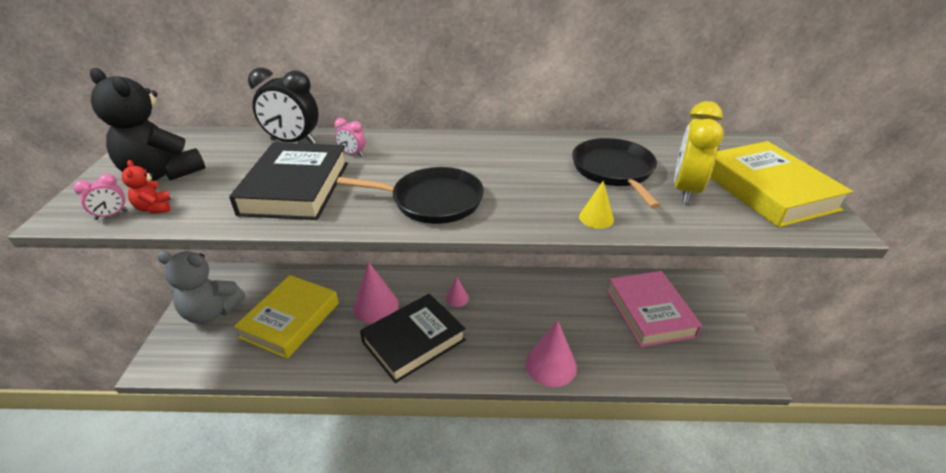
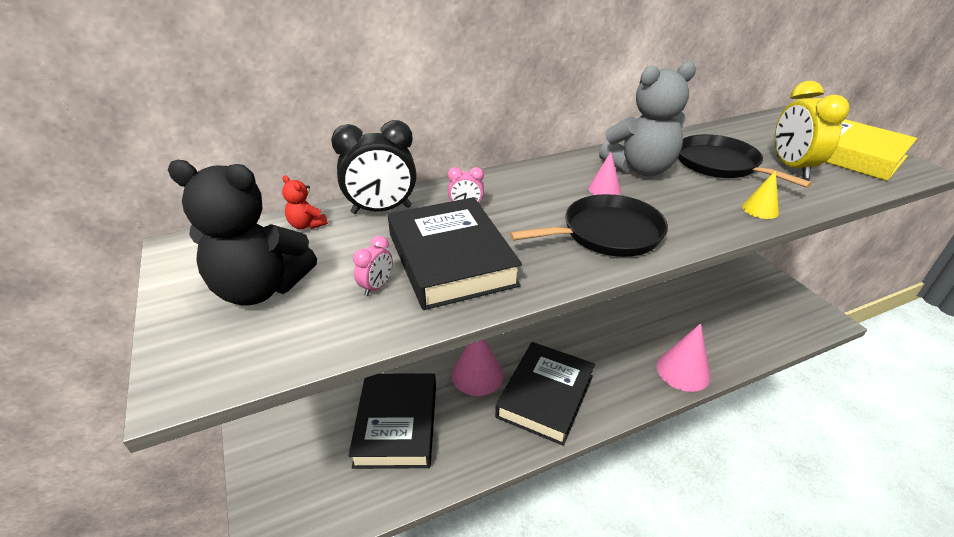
camera: 25 degrees left, 0 degrees up
pink clock [73,173,128,220] -> pink clock moved to [353,236,393,296]
red teddy bear [121,160,171,213] -> red teddy bear moved to [282,175,328,229]
grey teddy bear [157,251,245,324] -> grey teddy bear moved to [599,62,696,176]
yellow book [234,275,339,359] -> black book [349,373,436,469]
pink cone [446,277,469,307] -> pink cone moved to [588,152,621,195]
pink book [607,271,702,347] -> none

